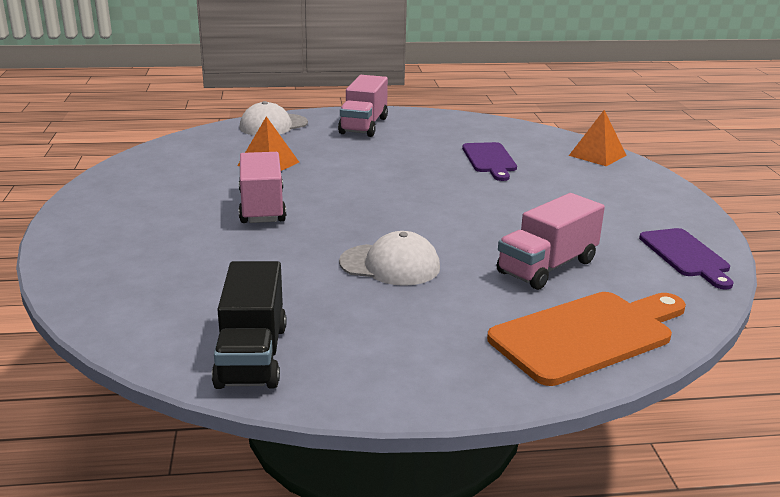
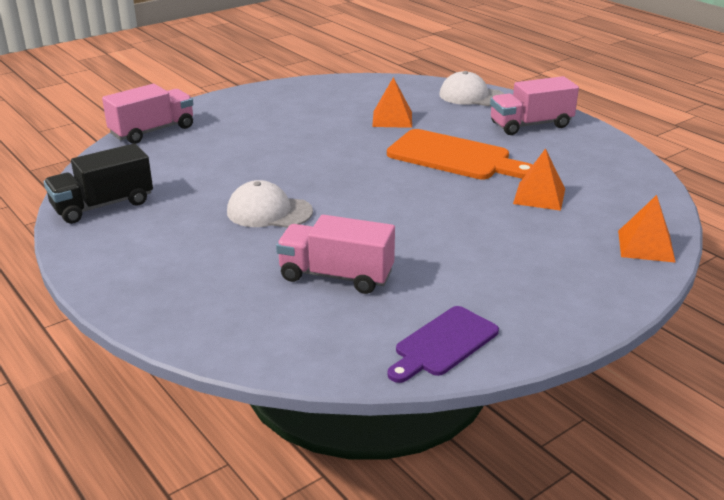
camera: 60 degrees right, 5 degrees up
pink truck [238,152,286,223] -> pink truck moved to [102,84,193,144]
white cap [339,231,440,286] -> white cap turned 120 degrees clockwise [227,180,313,228]
purple cutting board [462,142,517,181] -> orange pyramid [513,148,565,211]
orange cutting board [487,292,686,386] -> orange cutting board moved to [387,129,533,180]

